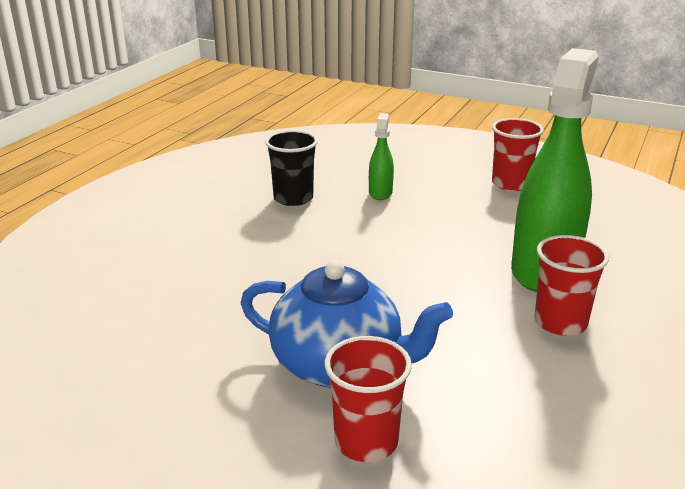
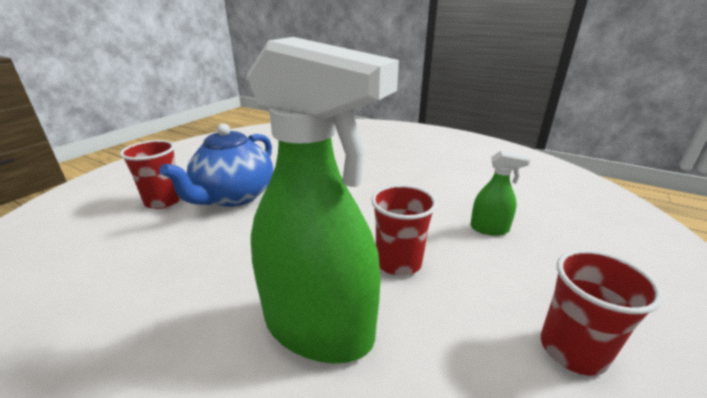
camera: 95 degrees right, 0 degrees up
black cup [265,130,318,206] -> none
red cup [535,235,609,336] -> red cup moved to [371,185,437,276]

